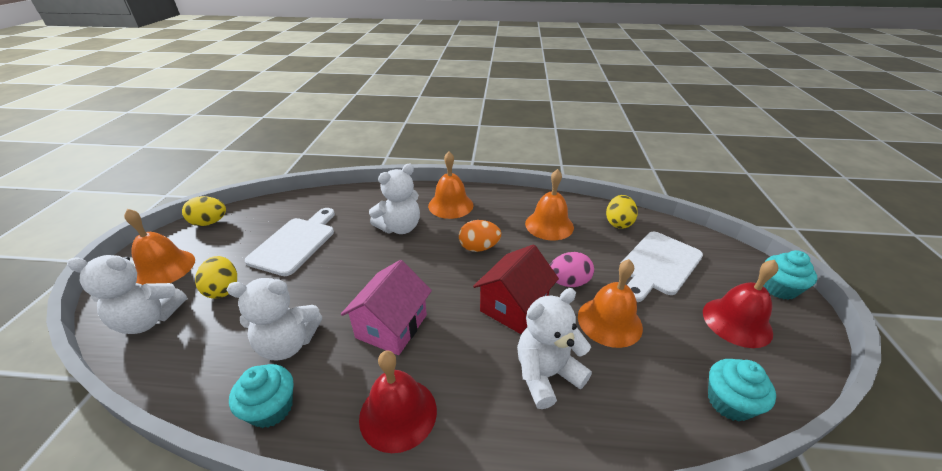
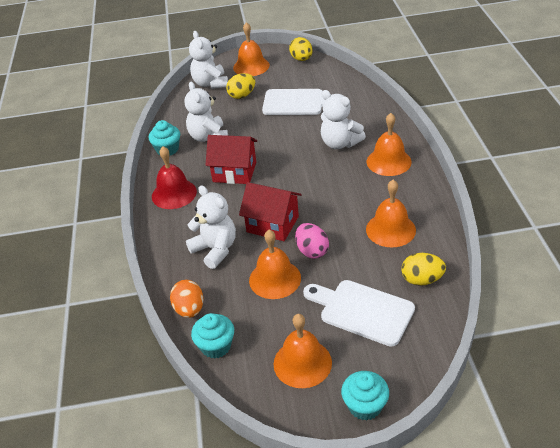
camera: 80 degrees right, 5 degrees up
pink house [341,260,432,355] -> red house [206,135,257,184]
orange egg [459,220,501,252] -> orange egg moved to [170,280,203,318]
red bell [703,260,778,348] -> orange bell [273,314,332,388]

